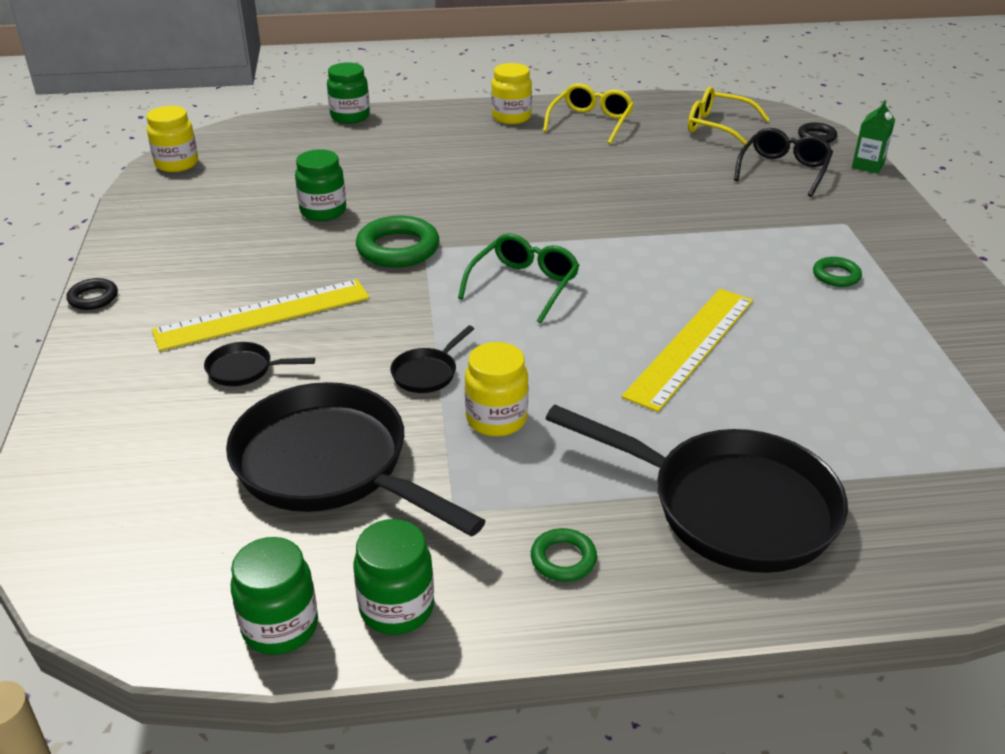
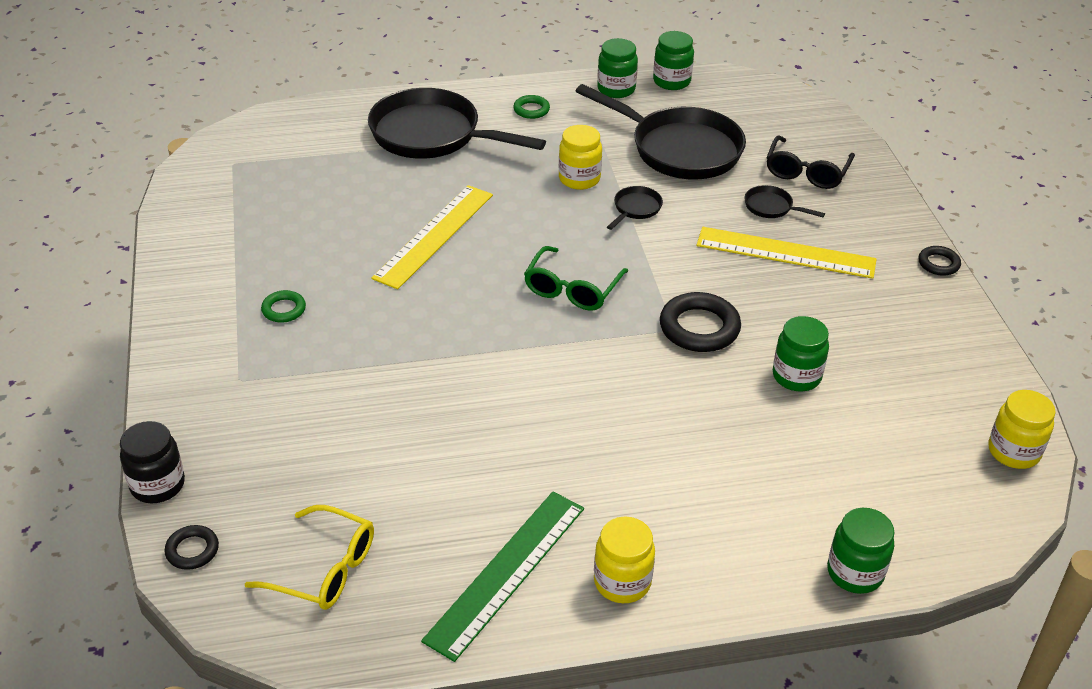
camera: 175 degrees right, 5 degrees up
yellow ruler [152,279,369,351] -> yellow ruler turned 45 degrees clockwise [696,227,877,279]
black pan [204,342,315,386] -> black pan turned 150 degrees counterclockwise [744,185,825,218]
green ring [356,215,440,267] -> black ring [660,292,741,352]
yellow glasses [543,83,634,144] -> green ruler [421,492,584,662]
black glasses [734,128,833,197] -> black glasses moved to [767,135,855,189]
green carton [852,100,895,174] -> black jar [120,421,185,503]

